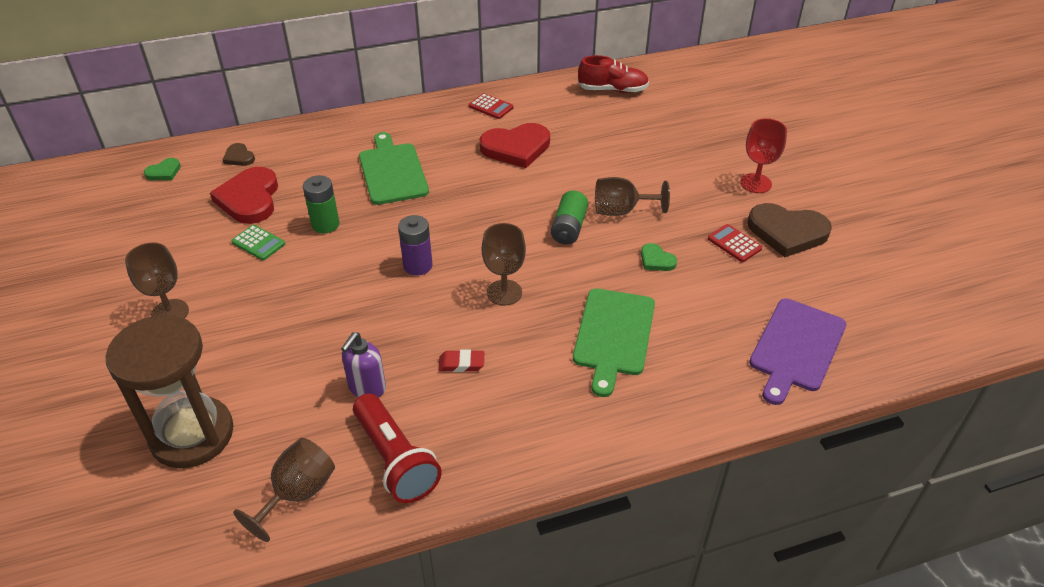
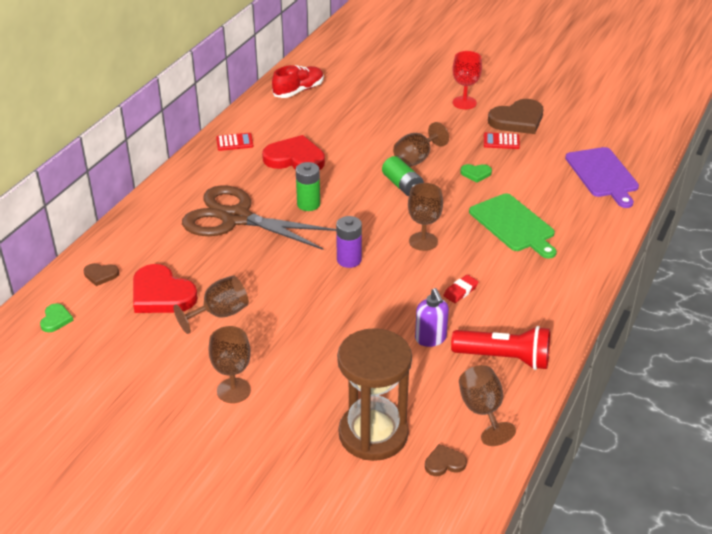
camera: 45 degrees left, 5 degrees down
green calculator [231,225,285,260] -> brown goblet [173,275,249,334]
green battery [303,175,339,234] -> green battery moved to [296,162,320,211]
green cutting board [359,132,429,205] -> brown scissors [182,185,336,250]
red heart [480,123,550,168] -> red heart turned 105 degrees counterclockwise [262,135,325,170]
none -> brown heart [425,444,467,476]

